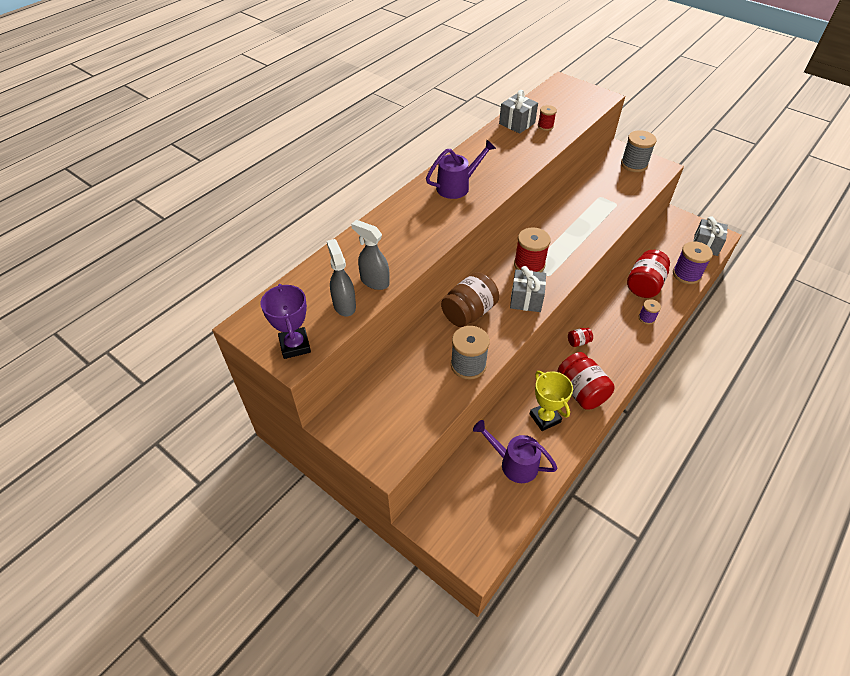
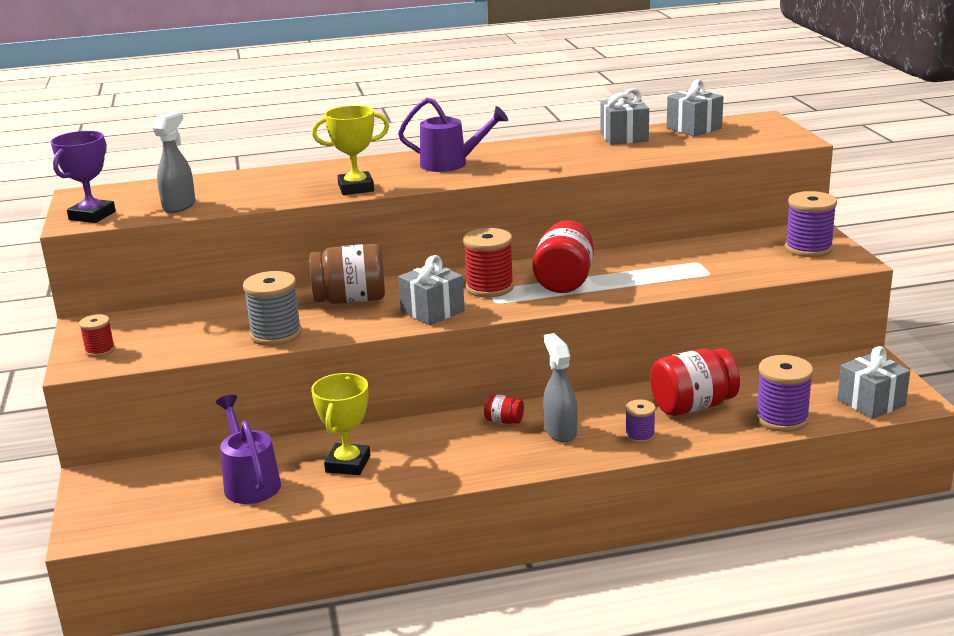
camera: 40 degrees right, 25 degrees down
grey spray bottle [351,220,390,290] -> grey spray bottle moved to [543,333,577,442]
red spool [538,105,557,131] -> red spool moved to [79,314,115,357]
red jar [557,352,615,410] -> red jar moved to [532,220,594,293]
grey spool [621,130,656,172] -> purple spool [785,191,837,257]
none -> yellow trophy [312,105,389,195]
none -> grey gift [667,80,723,137]

